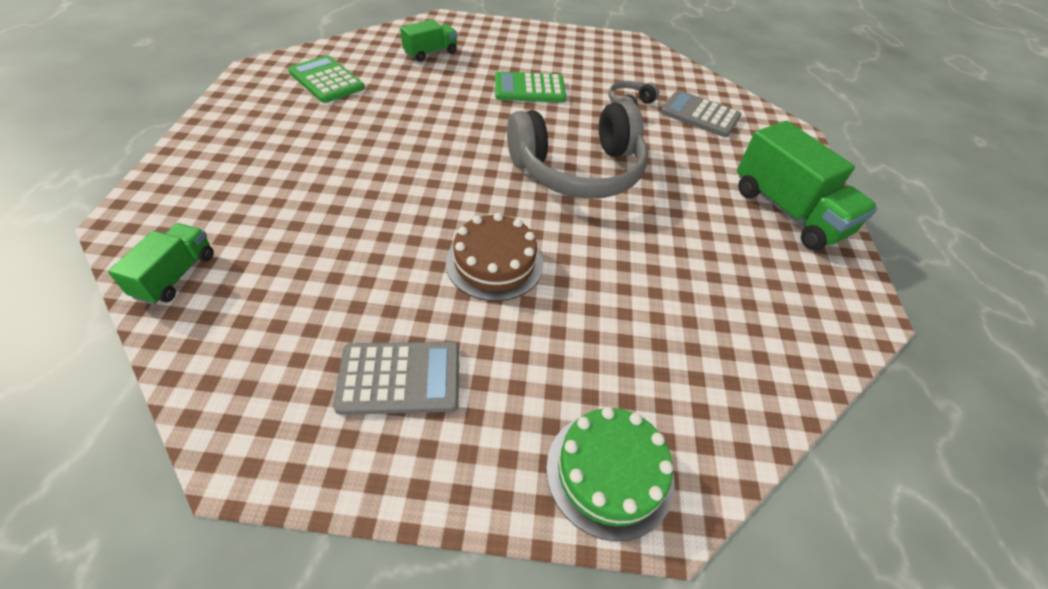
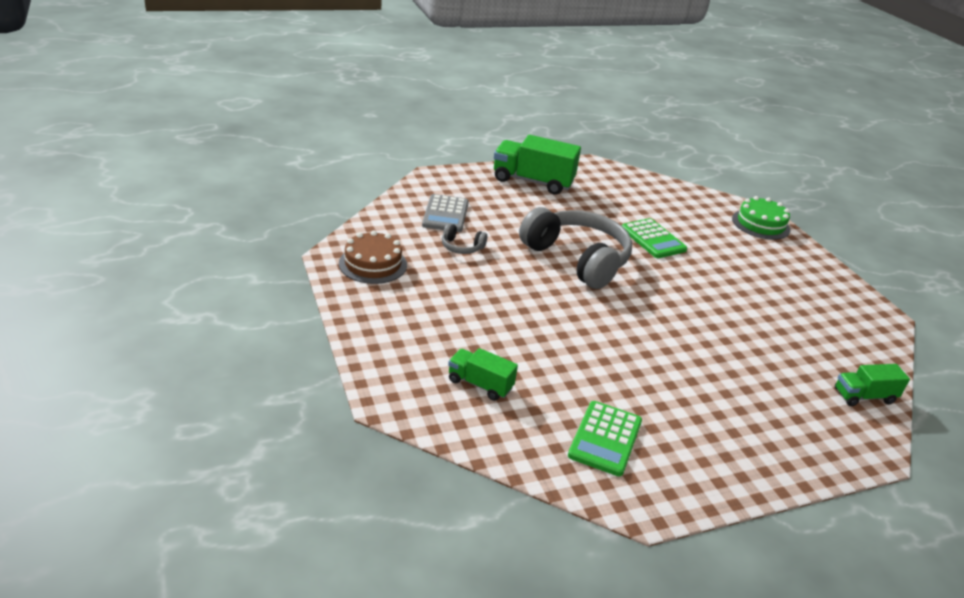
camera: 115 degrees left, 15 degrees down
grey calculator [333,342,459,415] -> none
brown cake [446,213,543,301] -> brown cake moved to [339,231,407,284]
green calculator [495,71,566,103] -> green calculator moved to [621,218,687,258]
green truck [737,121,878,250] -> green truck turned 105 degrees counterclockwise [494,135,581,195]

